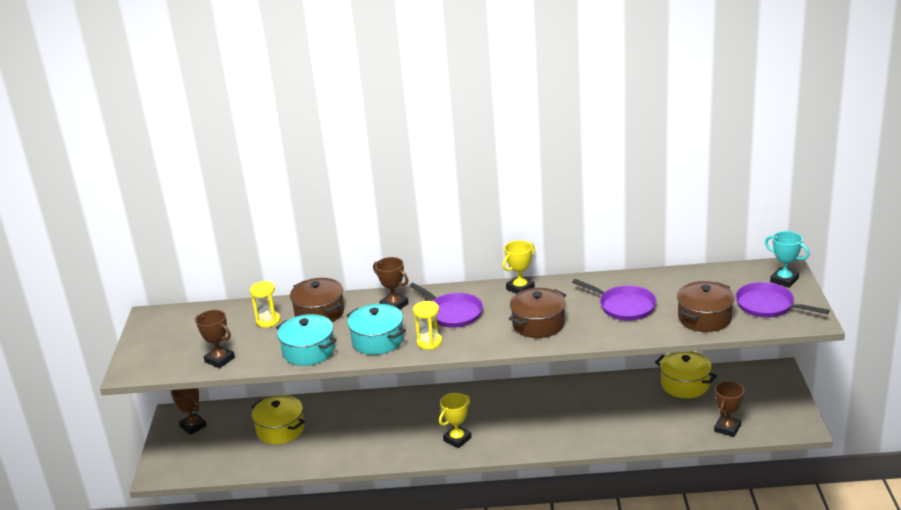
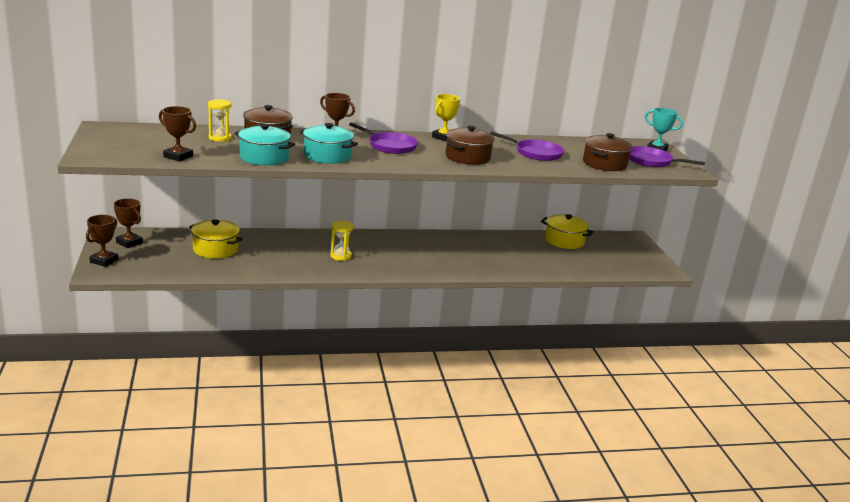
camera: 15 degrees left, 5 degrees down
yellow hourglass [413,301,442,350] -> yellow hourglass moved to [330,221,354,261]
yellow trophy [439,393,472,448] -> none
brown trophy [714,381,744,437] -> brown trophy moved to [86,215,118,267]

